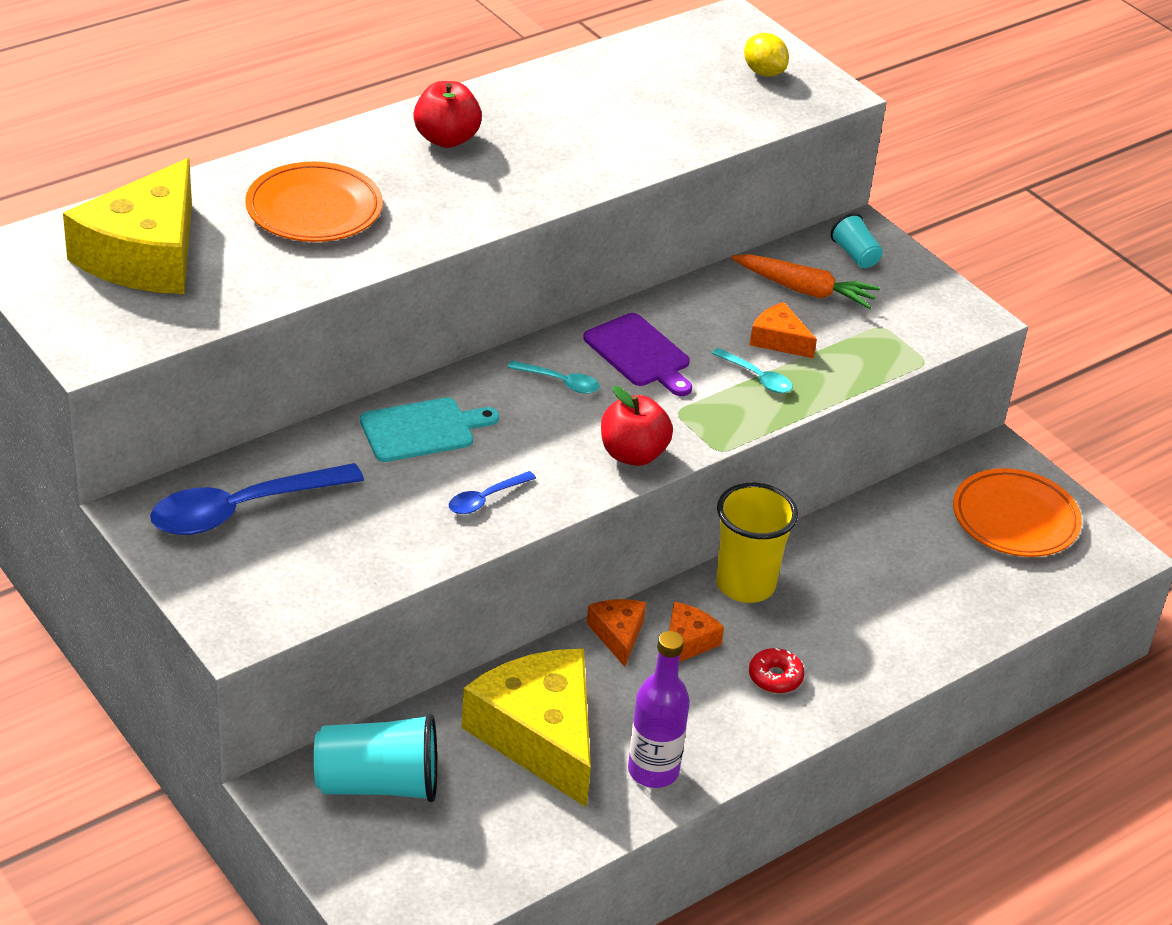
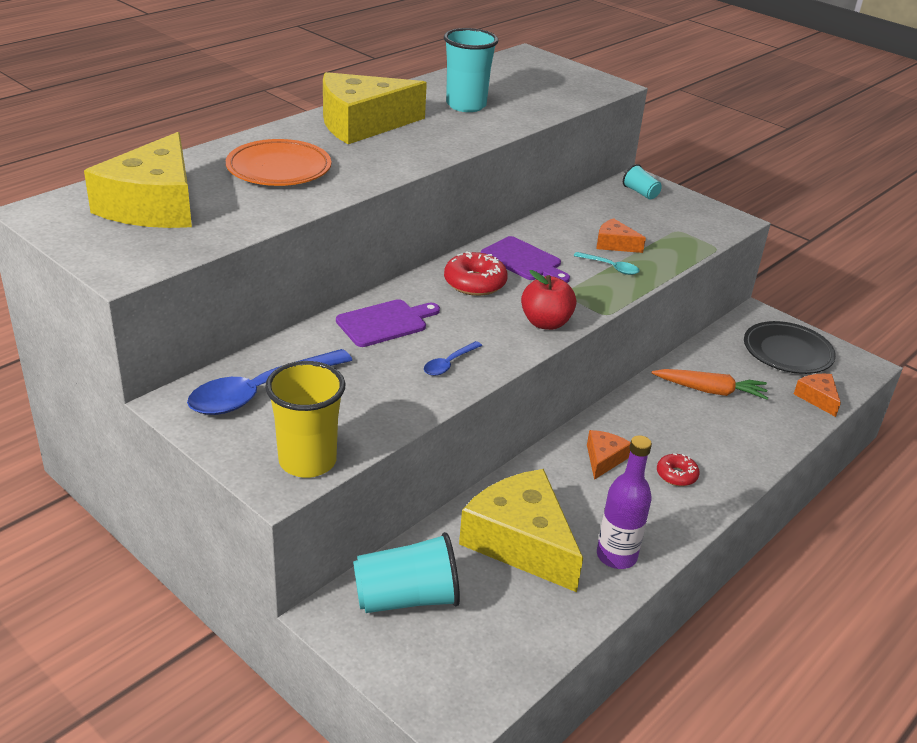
camera: 10 degrees left, 5 degrees down
turquoise cutting board [360,397,499,462] -> purple cutting board [336,299,440,347]
red apple [413,81,482,148] -> yellow cheese [323,72,427,144]
turquoise spoon [508,361,600,394] -> red donut [444,251,508,296]
orange cheese [587,599,646,667] -> orange cheese moved to [794,374,841,417]
yellow cup [716,483,798,603] -> yellow cup moved to [265,361,345,478]
orange carrot [731,254,880,309] -> orange carrot moved to [652,369,768,400]
yellow lemon [744,33,789,77] -> none
orange plate [953,468,1082,557] -> black plate [744,321,836,374]
none -> turquoise cup [444,28,498,112]

